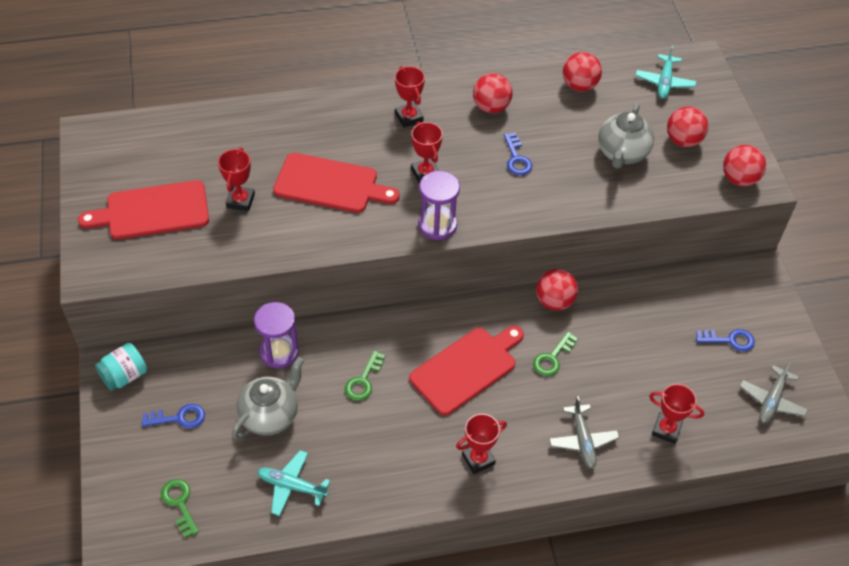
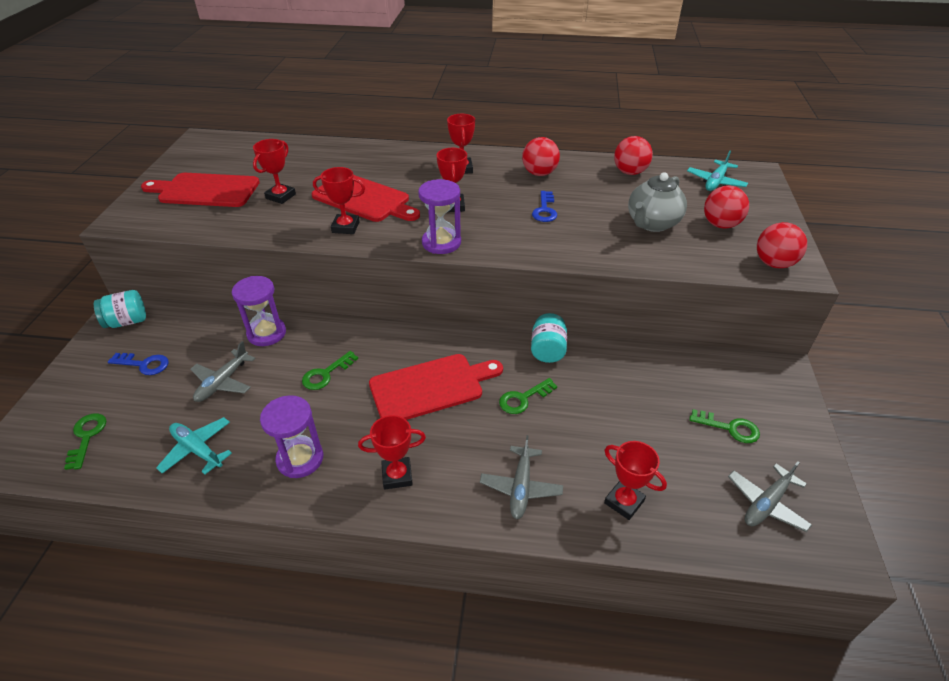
camera: 20 degrees right, 10 degrees down
grey teapot [232,357,304,439] -> grey plane [190,341,256,402]
red ball [536,269,578,311] -> turquoise jar [531,313,567,363]
blue key [696,329,755,351] -> green key [689,409,760,443]
none -> purple hourglass [260,395,323,478]
none -> red trophy [313,167,365,234]

